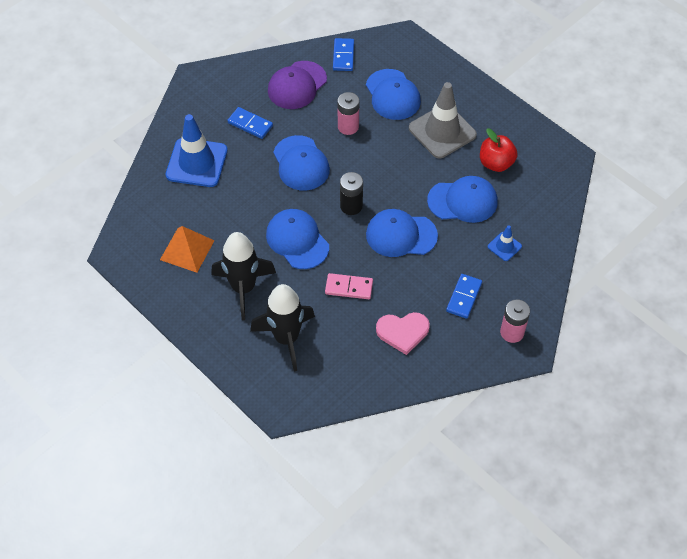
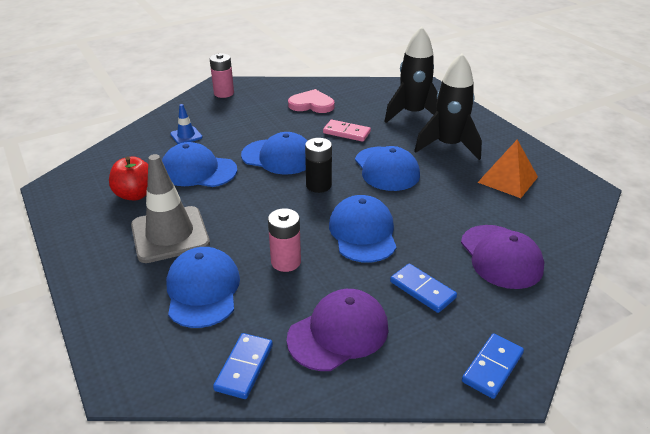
camera: 165 degrees left, 20 degrees down
blue traffic cone [166,114,228,187] -> purple cap [461,225,544,289]
blue domino [446,274,482,319] -> blue domino moved to [462,333,524,399]

